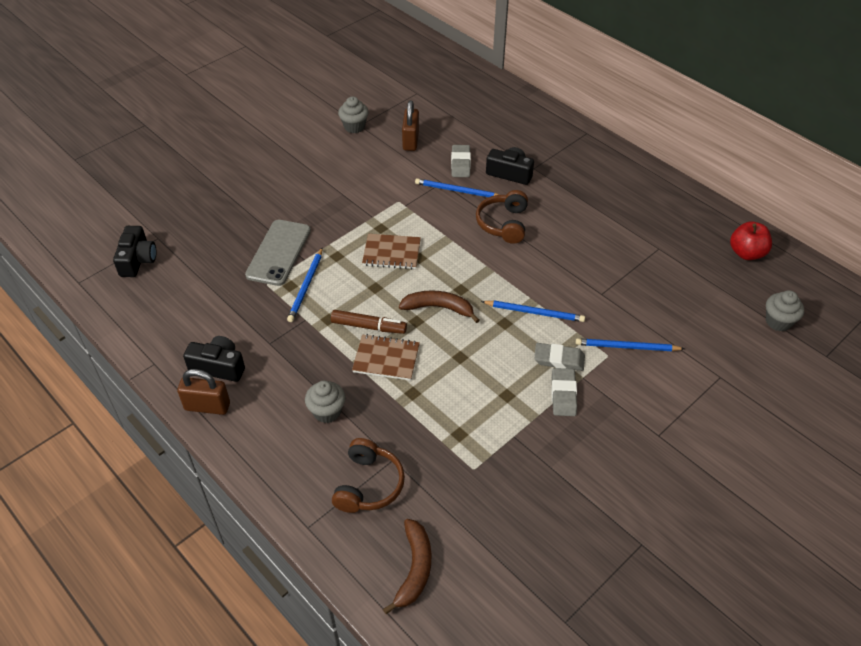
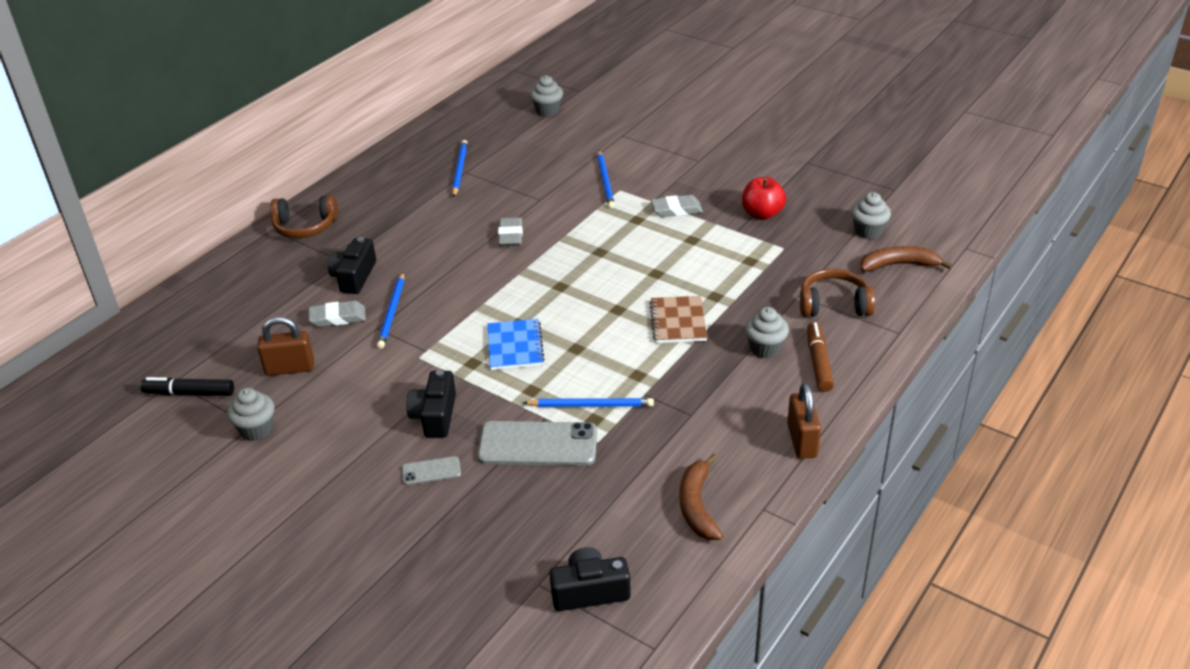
camera: 100 degrees left, 10 degrees down
black camera [183,336,245,382] -> black camera moved to [406,370,456,438]
brown marker [331,310,407,334] -> brown marker moved to [807,322,834,392]
brown notebook [362,234,421,270] -> blue notebook [488,319,544,370]
brown banana [399,290,480,323] -> brown banana moved to [679,454,723,540]
brown headphones [476,190,528,244] -> brown headphones moved to [270,195,338,238]
blue pencil [481,300,585,322] -> blue pencil moved to [452,140,468,197]
grey eraser [534,343,585,371] -> grey eraser moved to [498,217,523,246]
red apple [730,221,772,260] -> red apple moved to [742,177,786,220]
none -> black marker [140,377,234,396]
none -> grey phone [402,456,461,485]
none -> grey cupcake [851,192,891,239]

